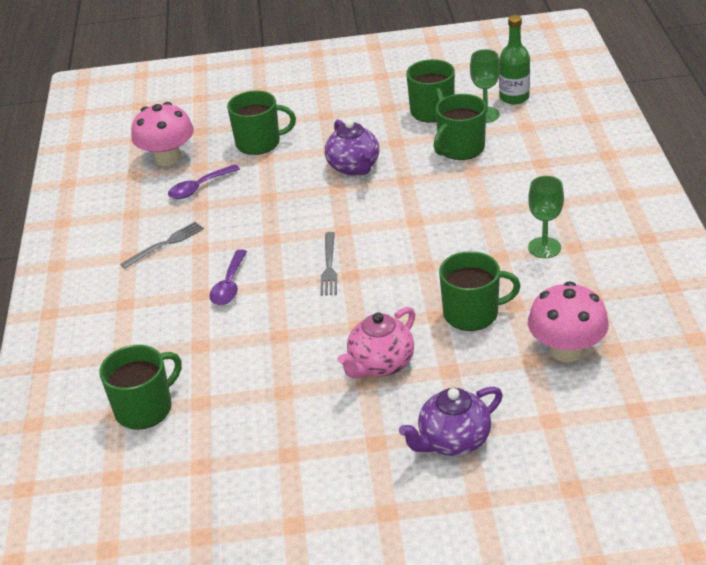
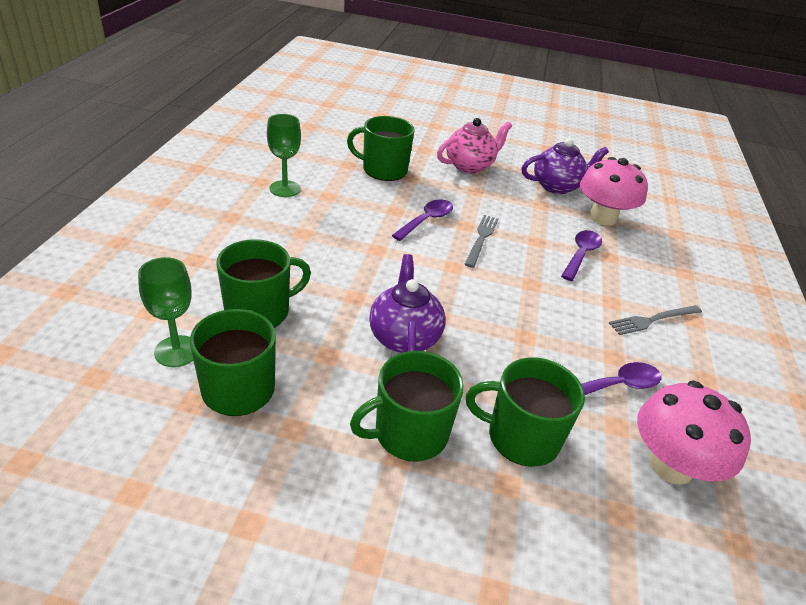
camera: 170 degrees left, 0 degrees up
green mug [99,345,181,430] -> green mug moved to [350,351,464,462]
purple teapot [399,387,503,456] -> purple teapot moved to [521,138,609,194]
green bottle [499,15,530,104] -> none
pink mushroom [528,281,609,362] -> pink mushroom moved to [580,157,648,225]
none -> purple spoon [391,199,453,241]

